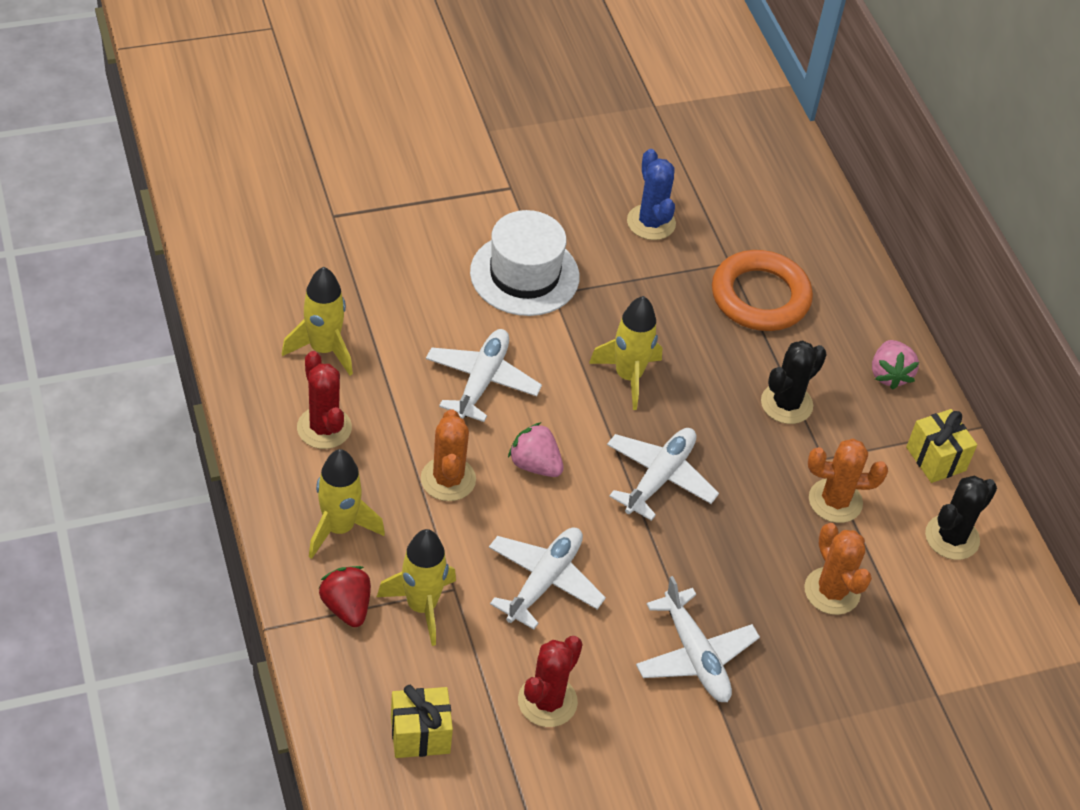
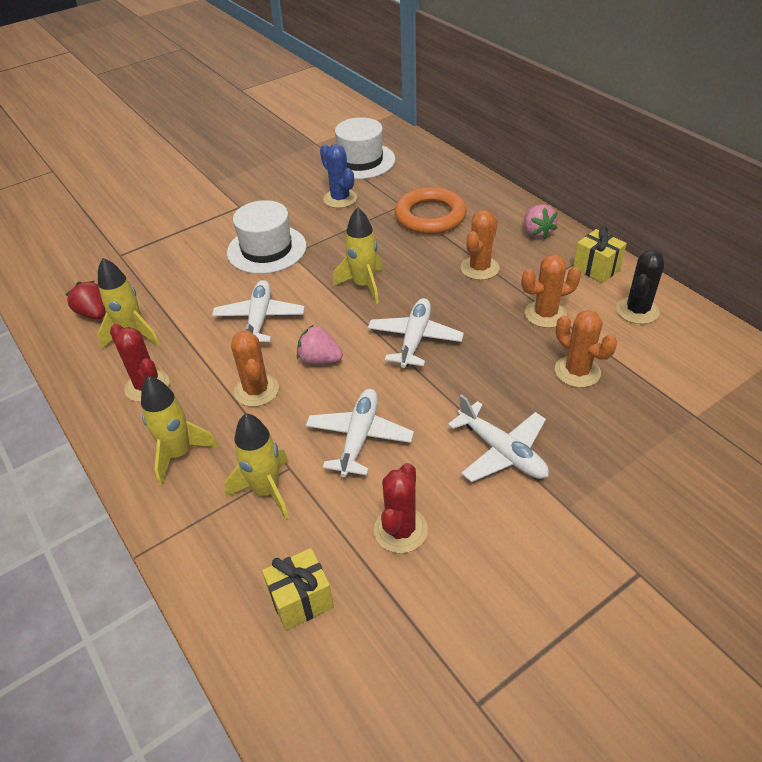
camera: 10 degrees left, 5 degrees down
red strawberry [319,566,371,627] -> red strawberry moved to [66,281,105,320]
black cactus [761,340,827,424] -> orange cactus [461,210,499,280]
none -> white hat [335,117,396,179]

